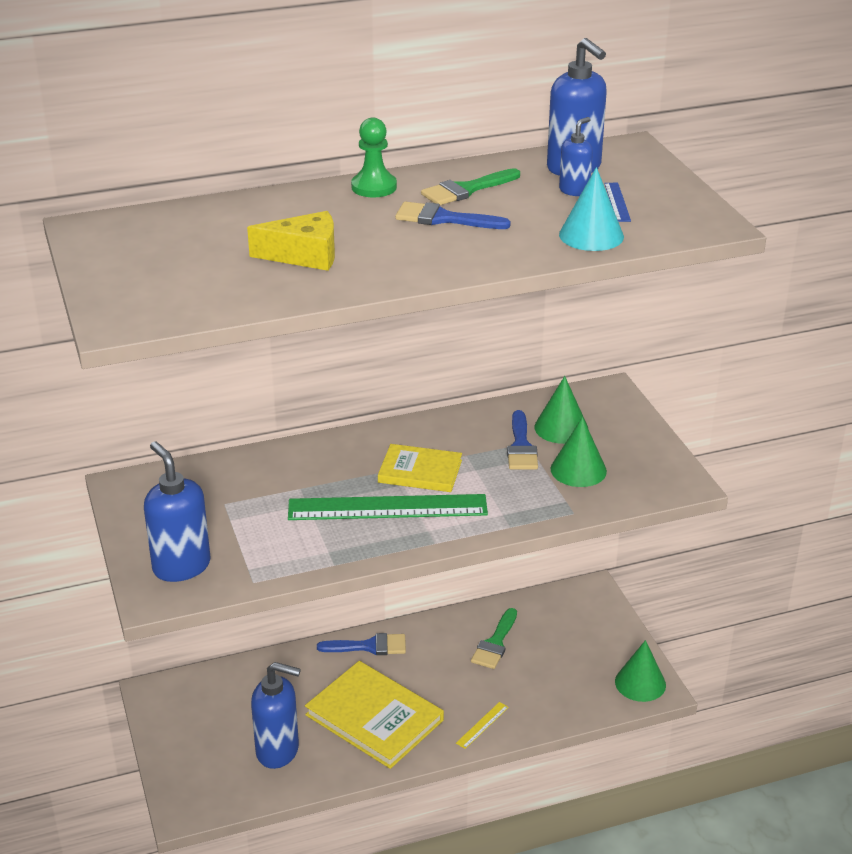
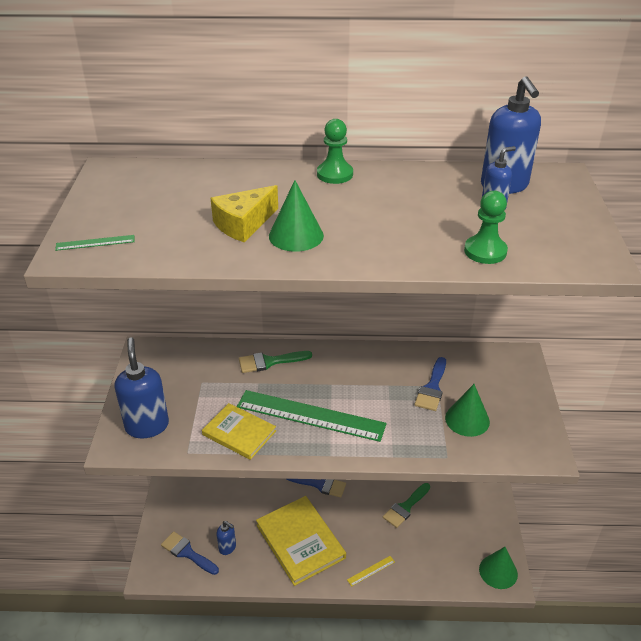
camera: 20 degrees right, 5 degrees up
yellow cheese [247,211,335,271] -> yellow cheese turned 120 degrees clockwise [211,185,278,242]
blue soap dispenser [251,662,301,769] -> blue soap dispenser [217,521,236,555], size x0.54
yellow book [378,444,462,492] -> yellow book moved to [202,403,276,460]
blue brush [395,202,511,229] -> blue brush moved to [161,531,219,575]
green brush [421,168,520,205] -> green brush moved to [239,351,312,373]
green cone [534,376,588,444] -> green cone moved to [269,180,324,252]
turquoise cone [559,167,624,251] -> green pawn [464,191,508,264]
blue ruler [604,183,631,222] -> none
none -> green ruler [55,235,134,251]

